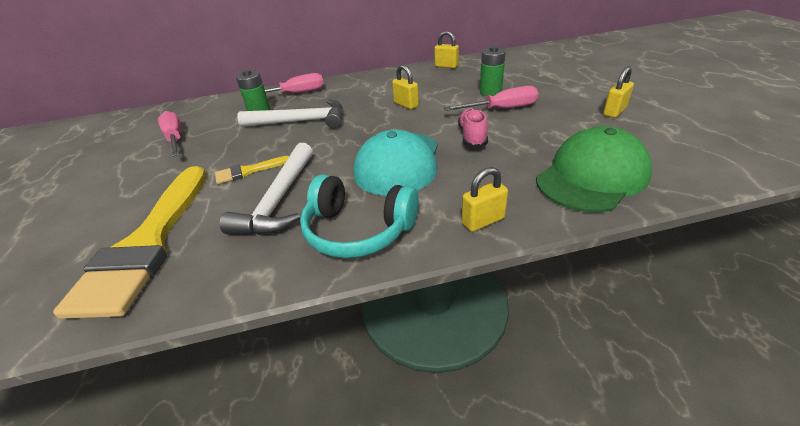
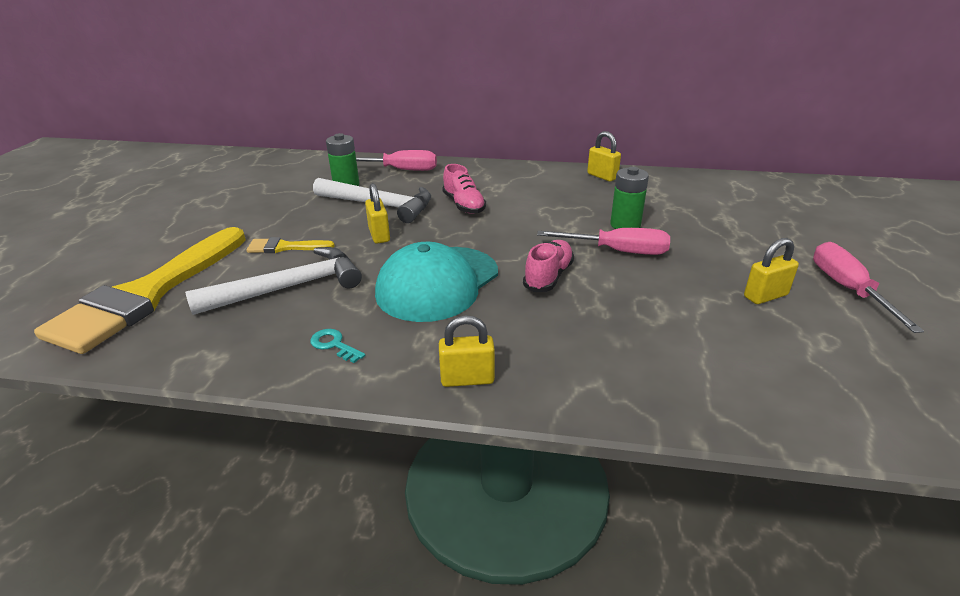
camera: 20 degrees right, 5 degrees down
pink screwdriver [158,111,182,157] -> pink screwdriver moved to [813,242,924,333]
white hammer [220,143,313,235] -> white hammer turned 150 degrees counterclockwise [185,247,362,315]
turquoise headphones [300,174,419,258] -> turquoise key [310,329,365,363]
yellow padlock [392,65,419,109] -> yellow padlock moved to [365,183,390,244]
green cap [536,126,652,212] -> none
none -> pink shoe [442,164,486,214]

